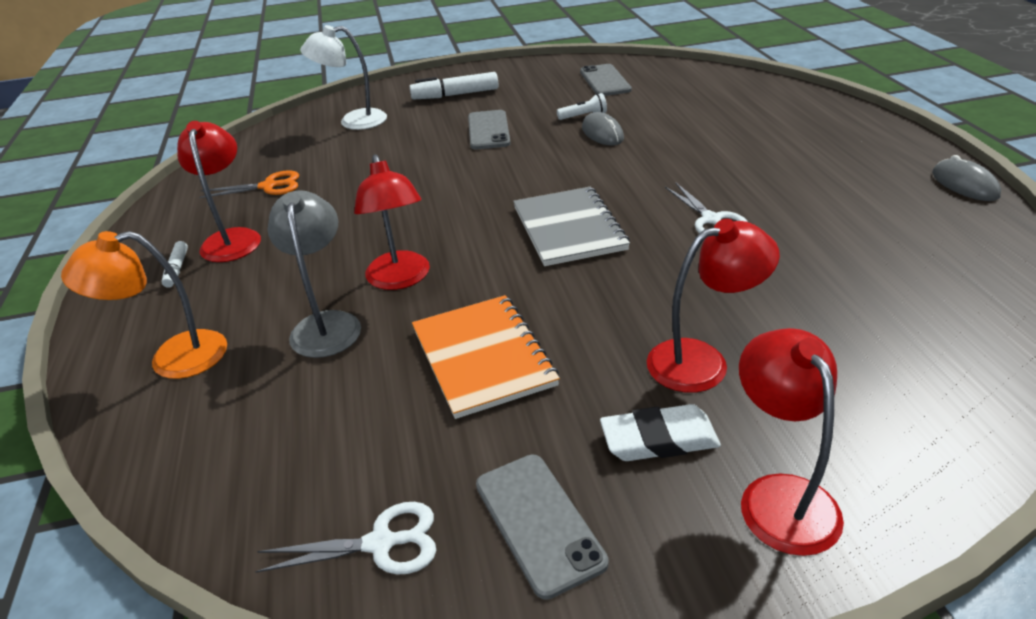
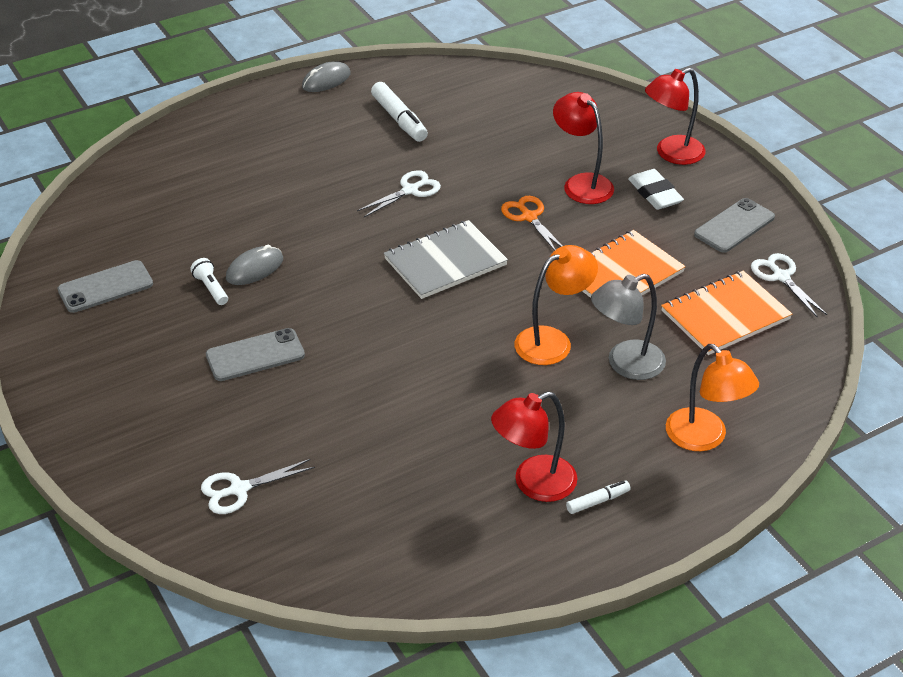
camera: 110 degrees left, 5 degrees up
orange scissors [199,170,299,198] -> orange scissors moved to [501,196,562,251]
white lamp [300,25,387,130] -> white scissors [201,459,315,514]
red lamp [354,154,430,290] -> orange lamp [515,245,598,365]
white marker [410,72,498,100] -> white marker moved to [371,82,428,142]
none -> orange notebook [661,271,792,355]

